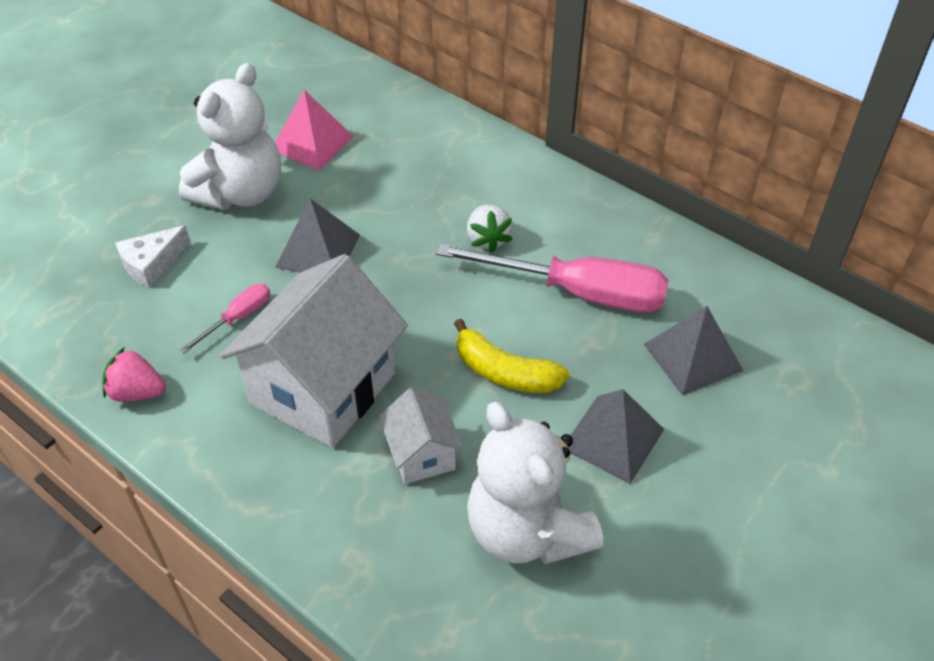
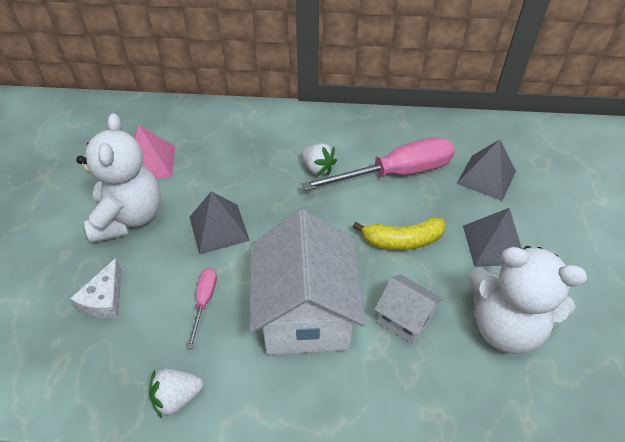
camera: 35 degrees left, 0 degrees up
pink strawberry [102,347,166,402] -> white strawberry [149,368,204,418]

